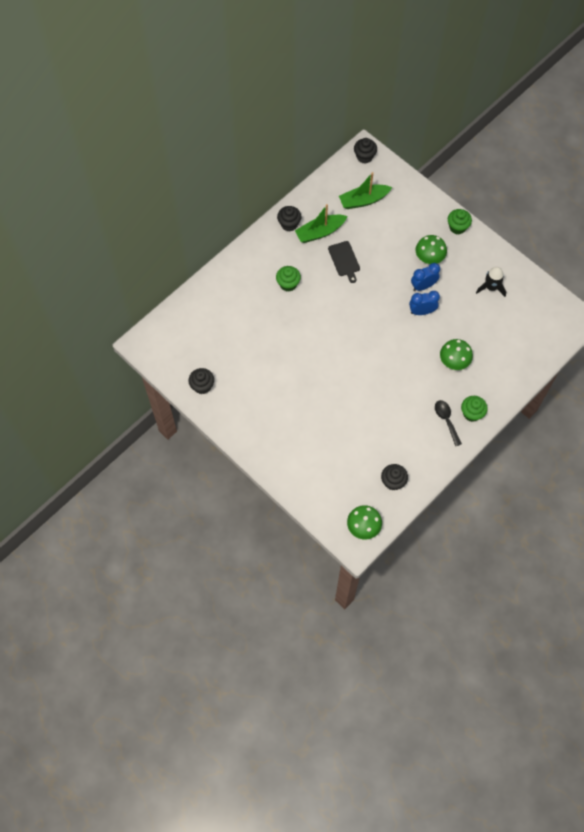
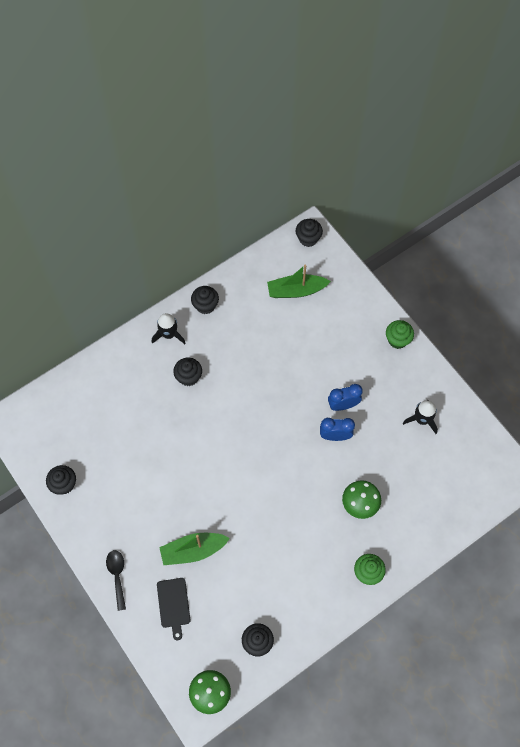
camera: 10 degrees right, 0 degrees up
green cupcake [276,266,301,292] -> black cupcake [173,358,202,386]
green boat [295,204,347,243] -> green boat moved to [159,533,230,565]
black cutting board [328,241,360,283] -> black cutting board moved to [157,578,190,640]
green mushroom [416,235,447,264] -> none
black spoon [435,400,462,446] -> black spoon moved to [106,550,126,611]
none -> black rocket [152,313,186,344]

